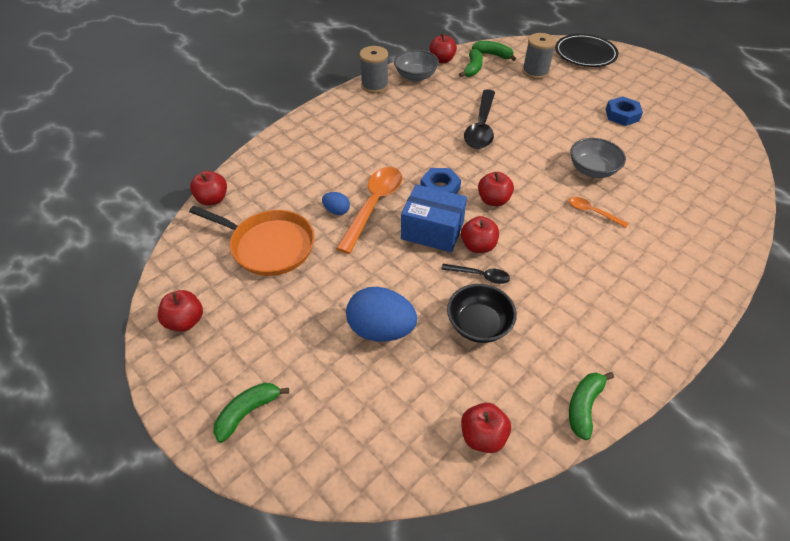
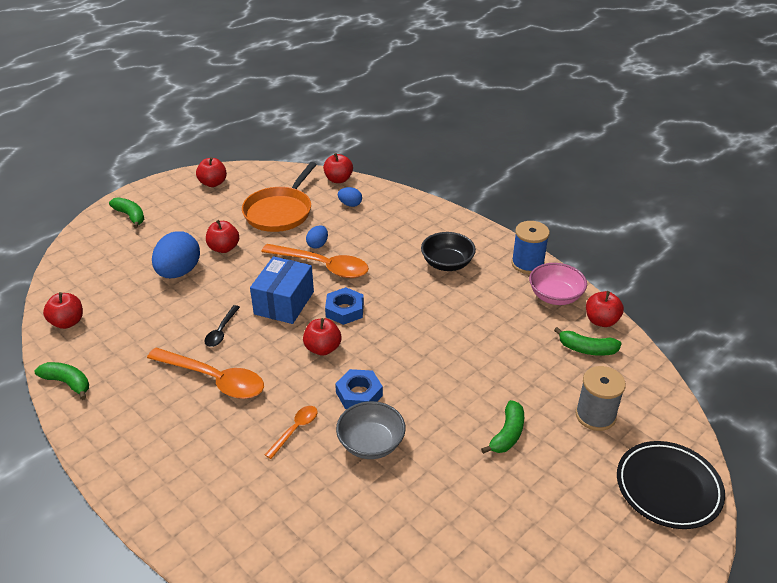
camera: 90 degrees right, 10 degrees down
grey spool [360,46,389,93] -> blue spool [511,221,550,274]
grey bowl [394,49,439,82] -> pink bowl [529,263,587,305]
black bowl [447,284,517,343] -> black bowl moved to [421,232,476,271]
red apple [461,216,499,253] -> red apple moved to [206,220,239,253]
black spoon [464,89,495,149] -> none
green banana [472,41,516,61] -> green banana moved to [481,400,524,454]
blue nut [605,96,643,126] -> blue nut moved to [335,369,383,409]
none -> orange spoon [147,348,264,399]
none -> blue egg [338,187,362,207]

